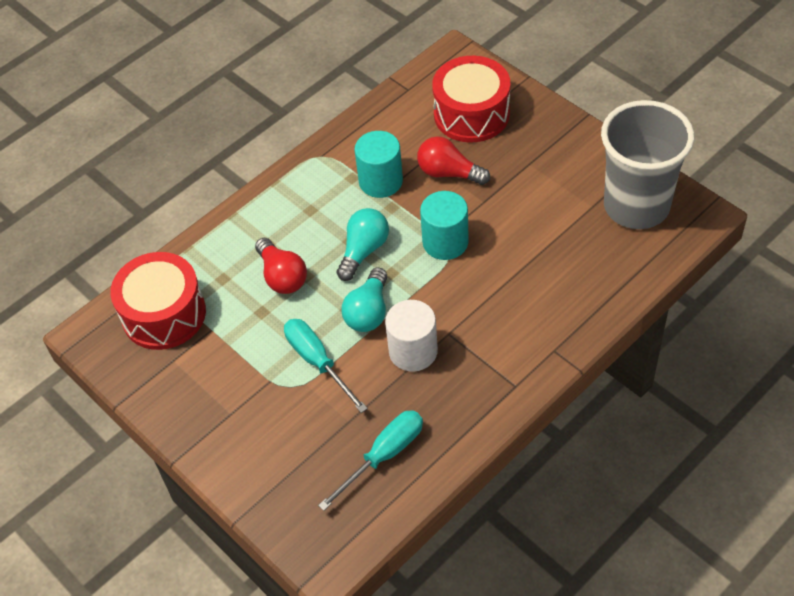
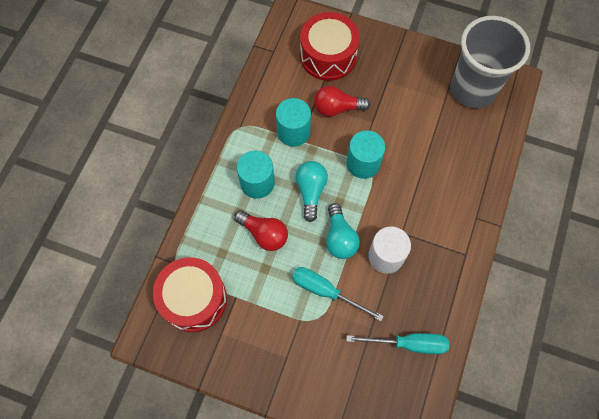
camera: 30 degrees left, 15 degrees up
turquoise screwdriver [318,410,423,511] -> turquoise screwdriver turned 75 degrees clockwise [346,333,449,354]
none -> turquoise cylinder [237,151,275,199]

